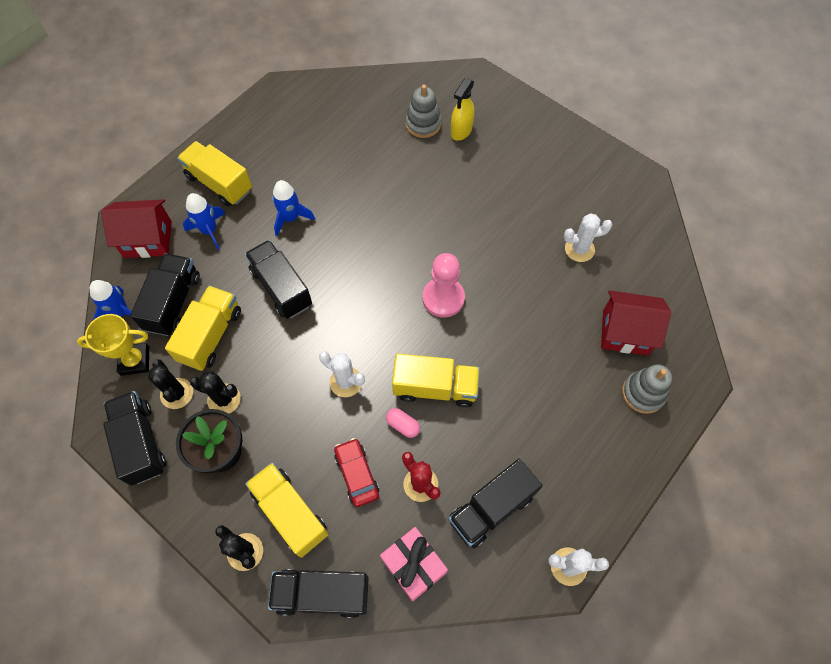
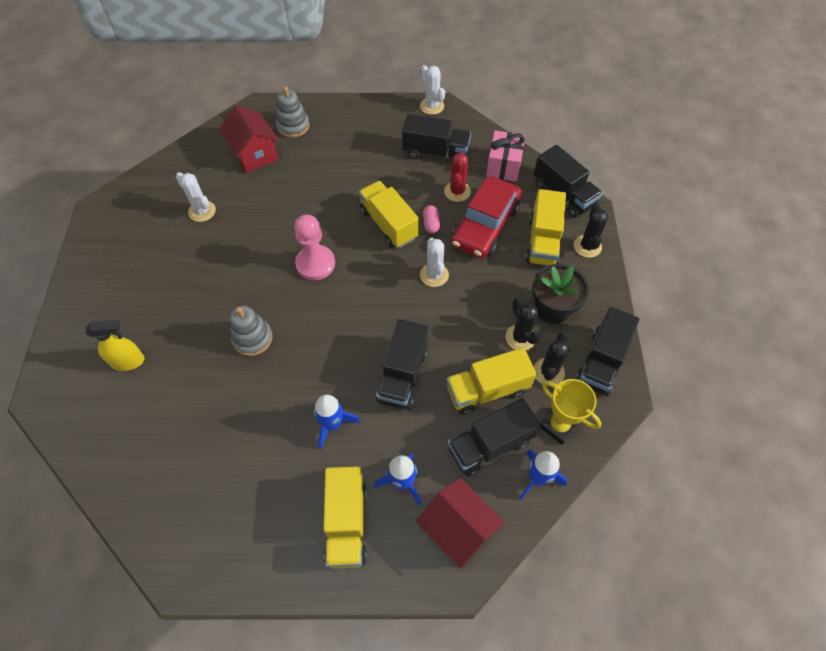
camera: 130 degrees left, 5 degrees down
red car [334,438,379,507] -> red car [451,177,522,258], size x1.79
grey stacking toy [405,85,441,138] -> grey stacking toy moved to [230,306,272,356]

